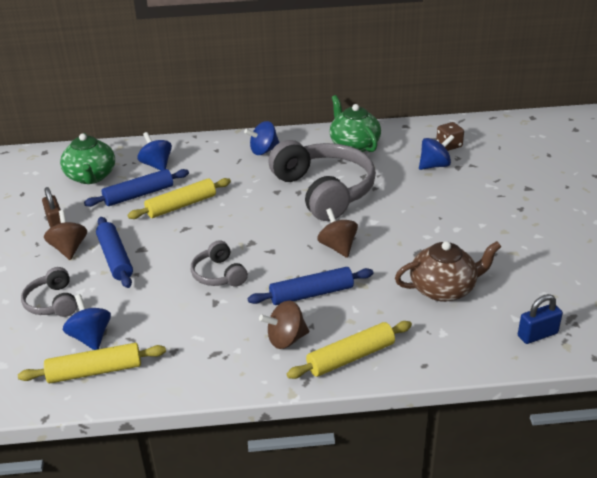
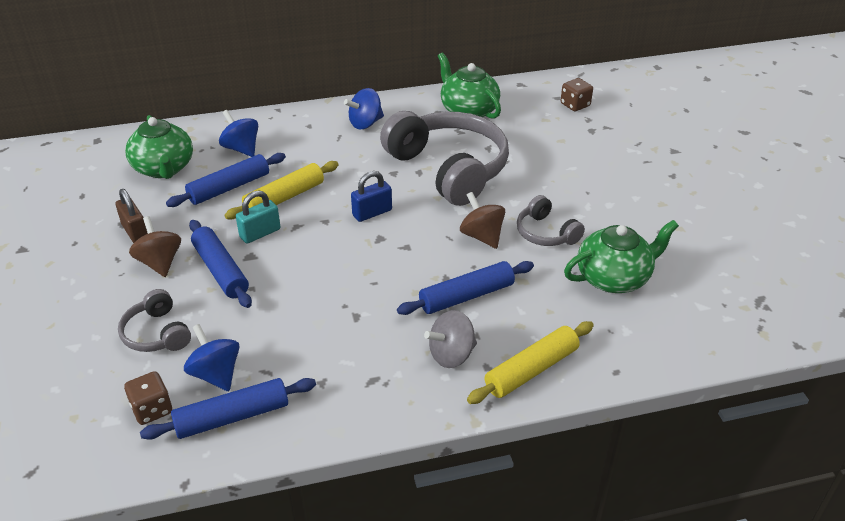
camera: 10 degrees left, 5 degrees up
yellow rolling pin [18,343,166,383] -> blue rolling pin [140,378,316,440]
grey headphones [191,240,248,287] -> grey headphones moved to [517,195,585,246]
brown spinning top [259,300,309,349] -> grey spinning top [424,310,477,368]
brown teapot [395,241,501,302] -> green teapot [564,220,679,293]
blue spinning top [419,135,454,170] -> none
blue padlock [518,294,563,344] -> blue padlock moved to [351,171,392,222]
none -> brown dice [124,371,172,425]
none -> turquoise padlock [236,190,281,244]

